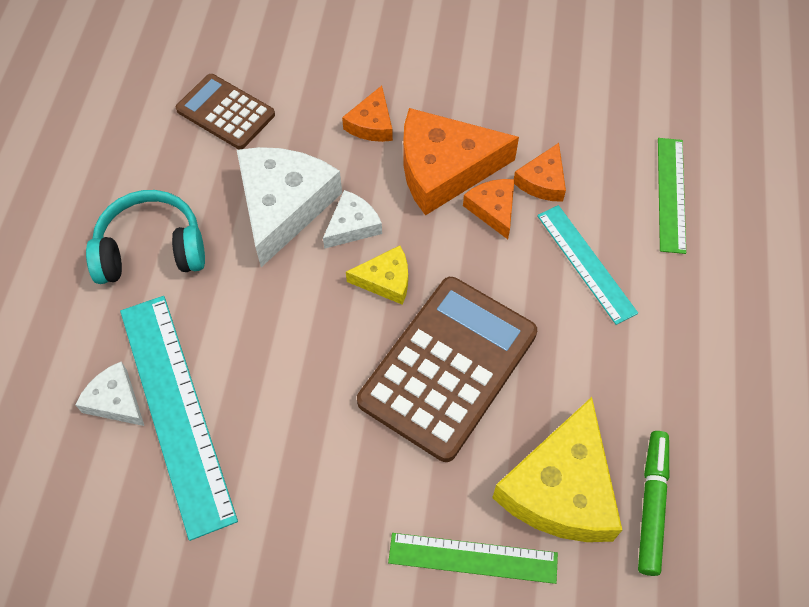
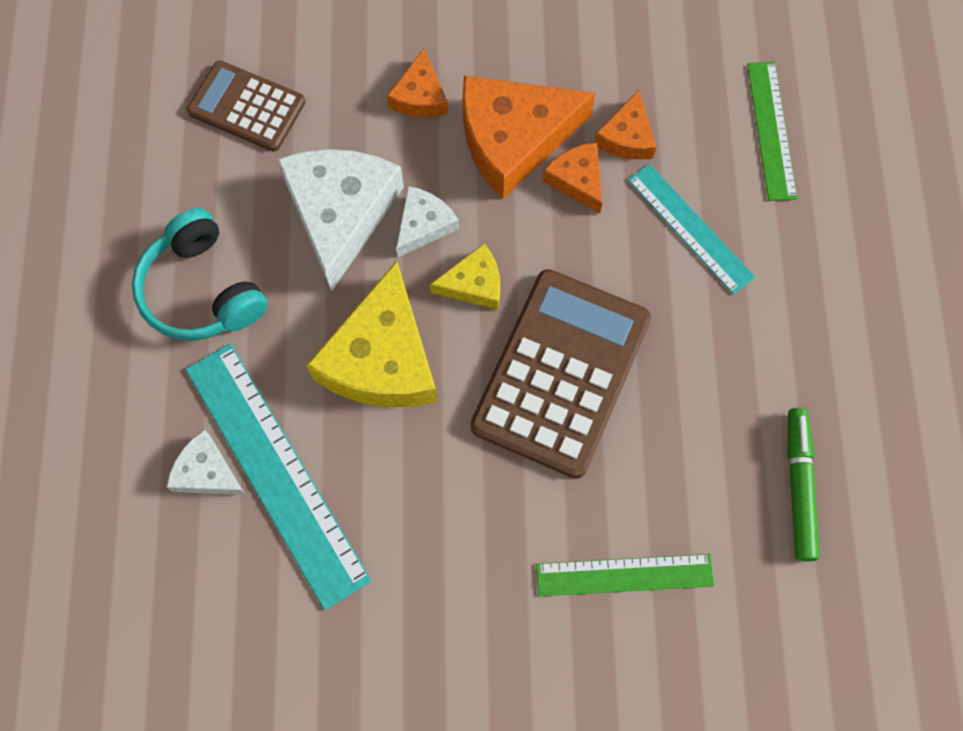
camera: 10 degrees left, 10 degrees up
turquoise headphones [86,190,205,284] -> turquoise headphones turned 105 degrees counterclockwise [132,208,268,341]
yellow cheese [492,397,622,542] -> yellow cheese moved to [306,261,438,407]

